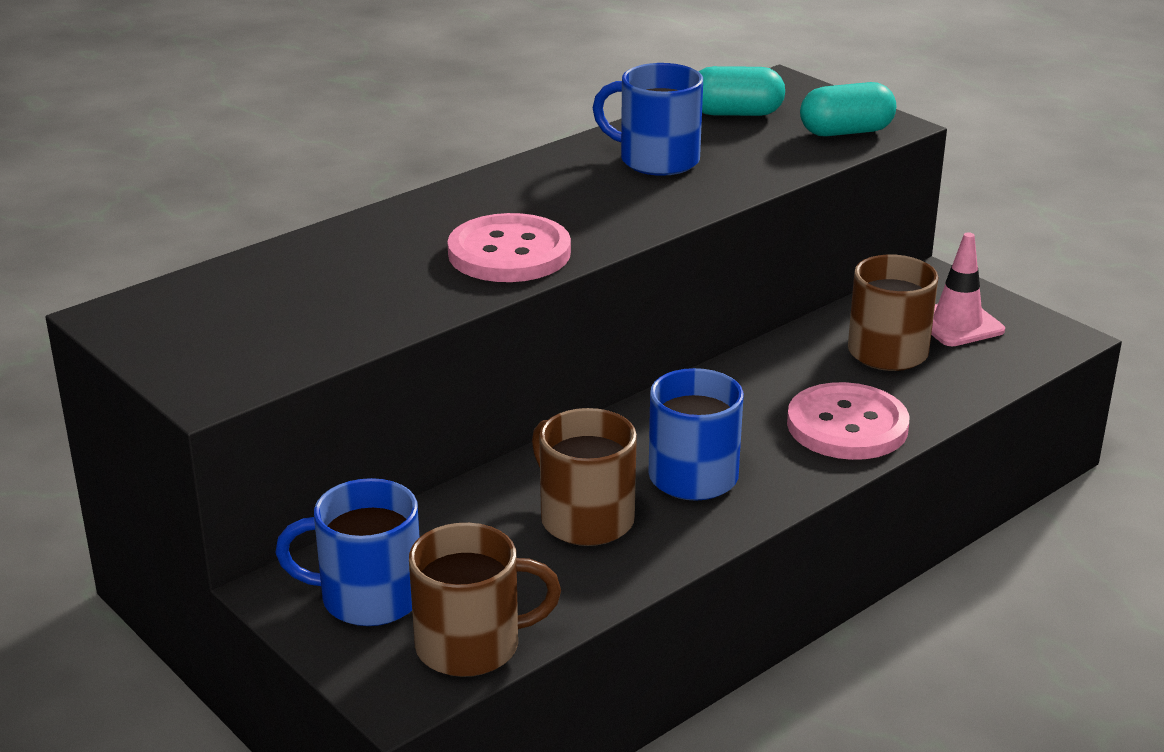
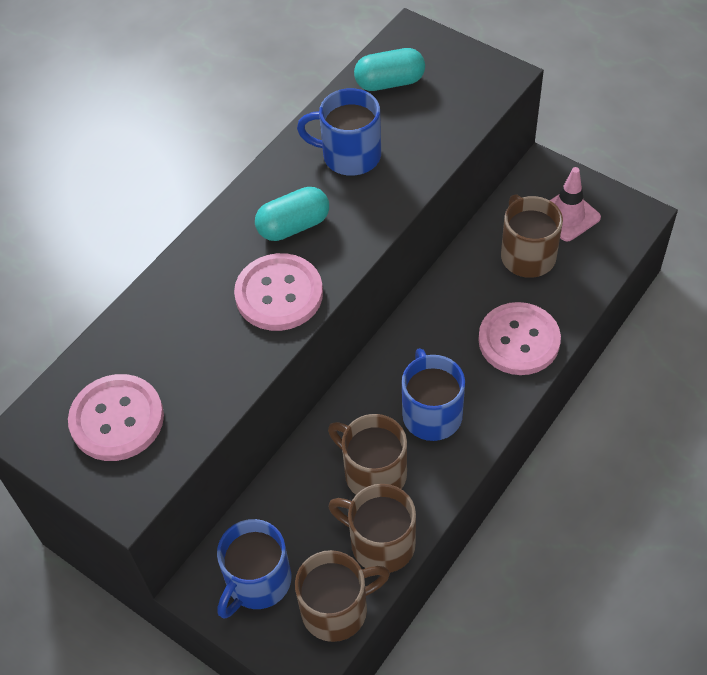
camera: 10 degrees left, 25 degrees up
blue mug [275,478,420,626] -> blue mug turned 45 degrees counterclockwise [217,519,291,619]
turquoise capsule [800,82,896,136] -> turquoise capsule moved to [255,187,329,241]
none -> pink button [68,374,164,461]
none -> brown mug [328,484,416,573]

